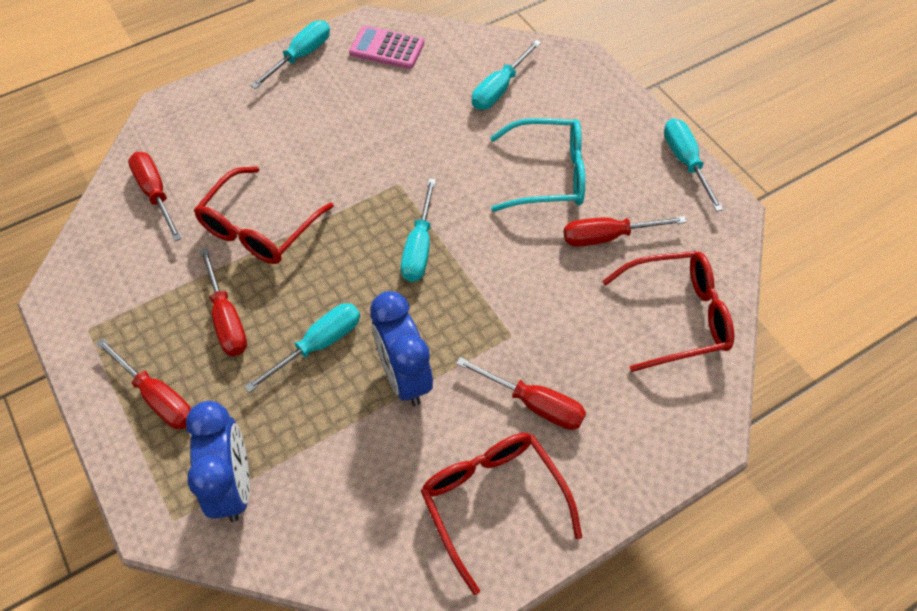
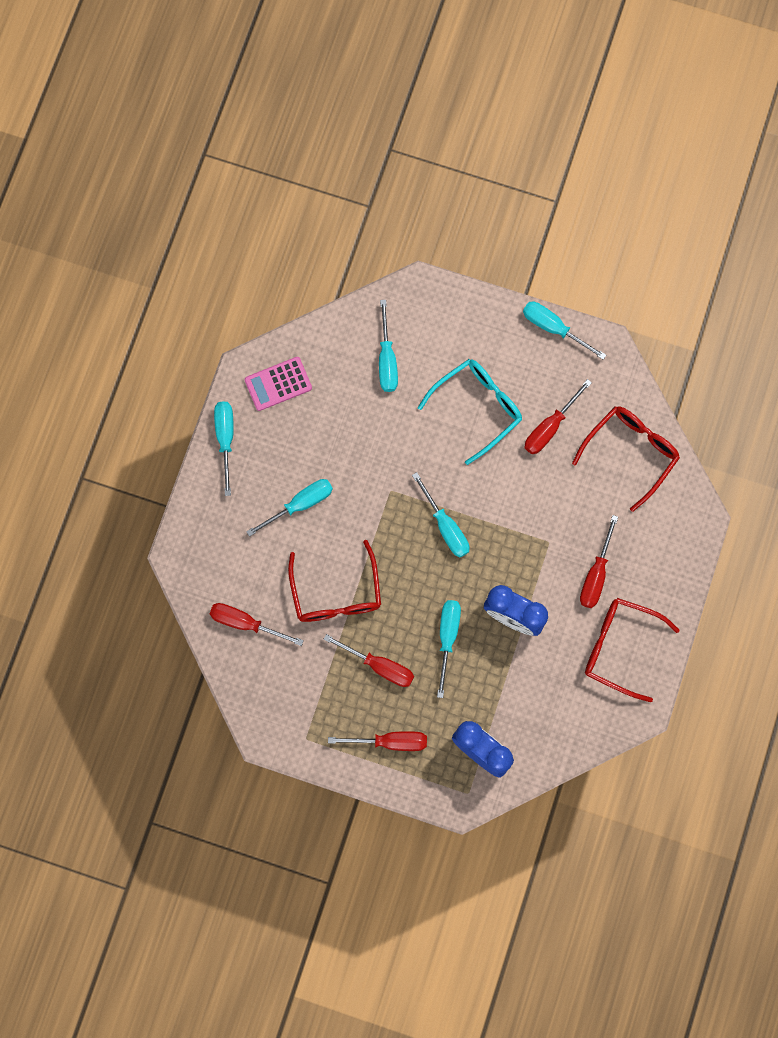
camera: 40 degrees left, 20 degrees up
red screwdriver [456,357,586,430] -> red screwdriver turned 120 degrees clockwise [580,515,618,608]
none -> turquoise screwdriver [246,479,333,537]

